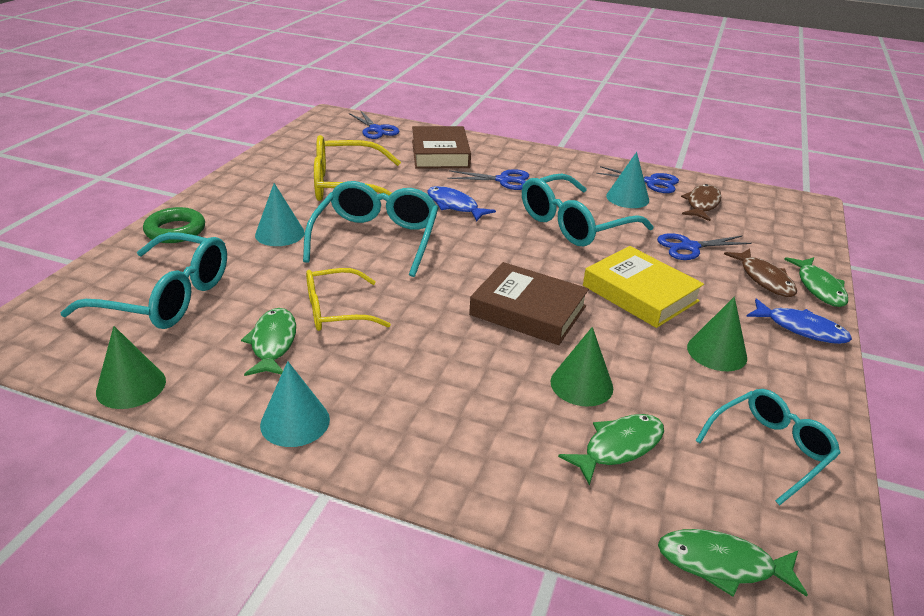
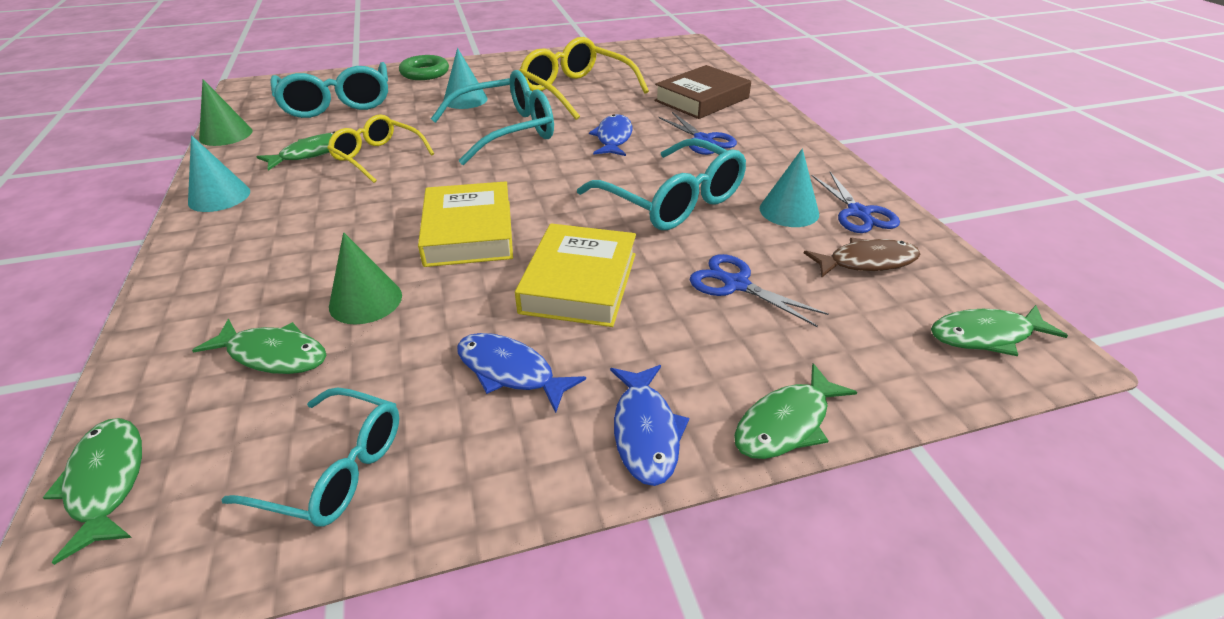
camera: 55 degrees right, 5 degrees up
blue scissors [349,110,400,139] -> none
brown book [469,262,589,345] -> yellow book [418,181,513,267]
turquoise glasses [522,174,653,246] -> turquoise glasses turned 150 degrees counterclockwise [577,138,746,230]
green cone [687,297,747,371] -> blue fish [457,333,586,413]
brown fish [724,249,797,297] -> none
none -> green fish [931,305,1068,356]

